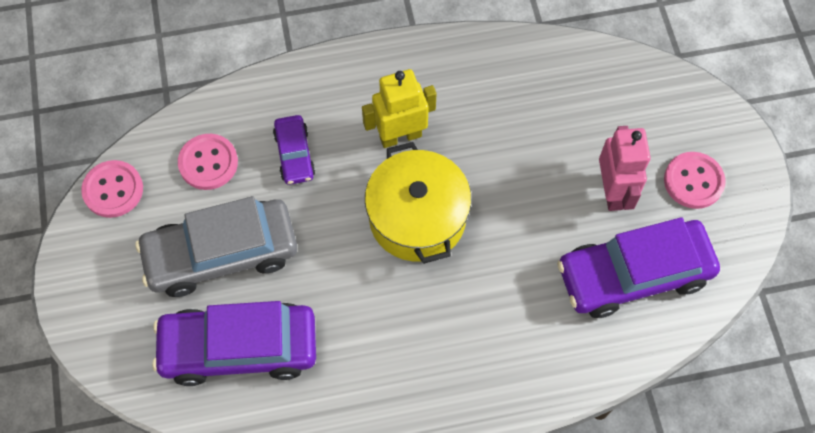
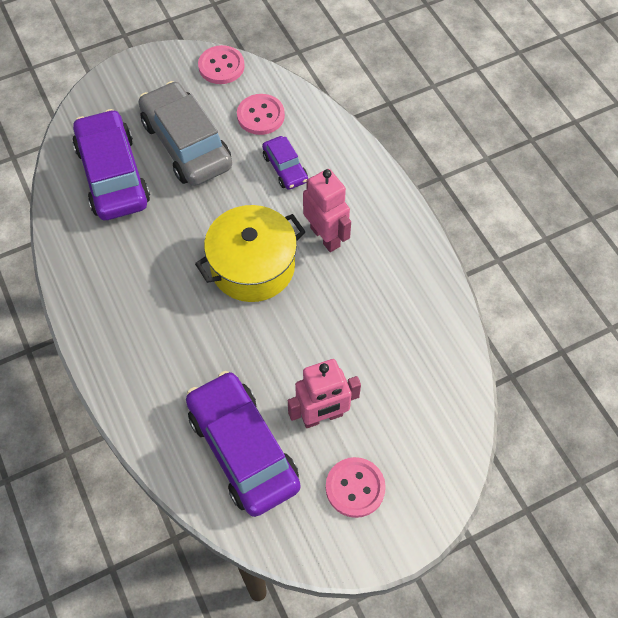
camera: 75 degrees right, 5 degrees down
purple car [273,115,315,185] -> purple car turned 90 degrees counterclockwise [262,136,308,190]
yellow robot [362,69,437,148] -> pink robot [303,169,351,252]

